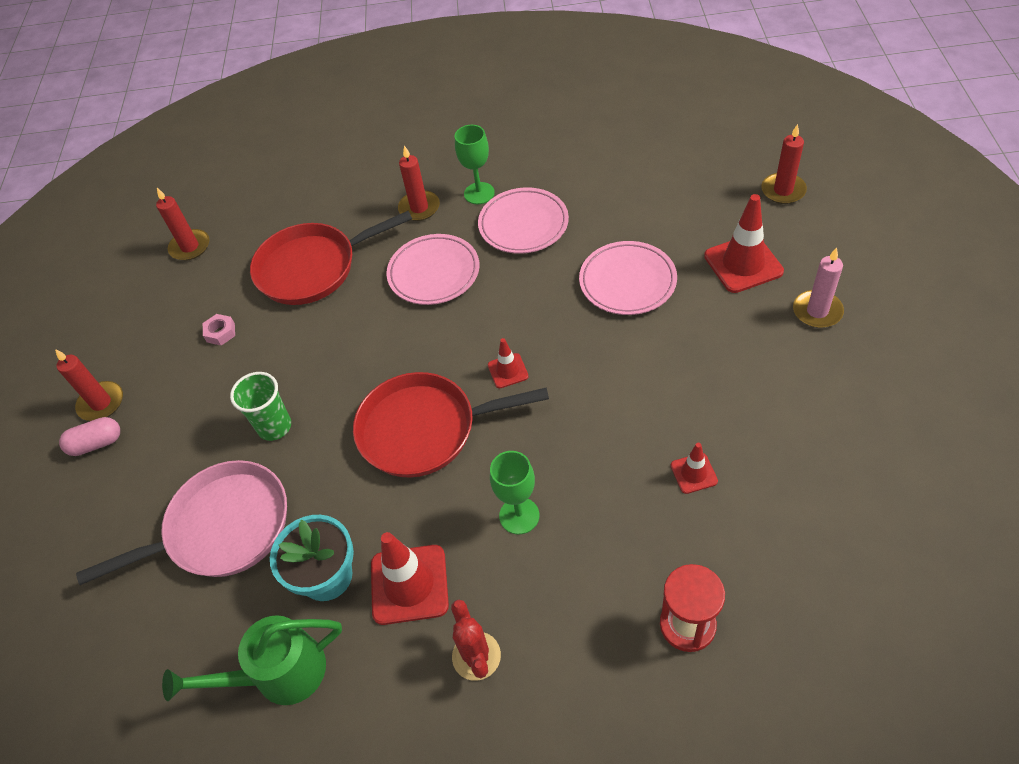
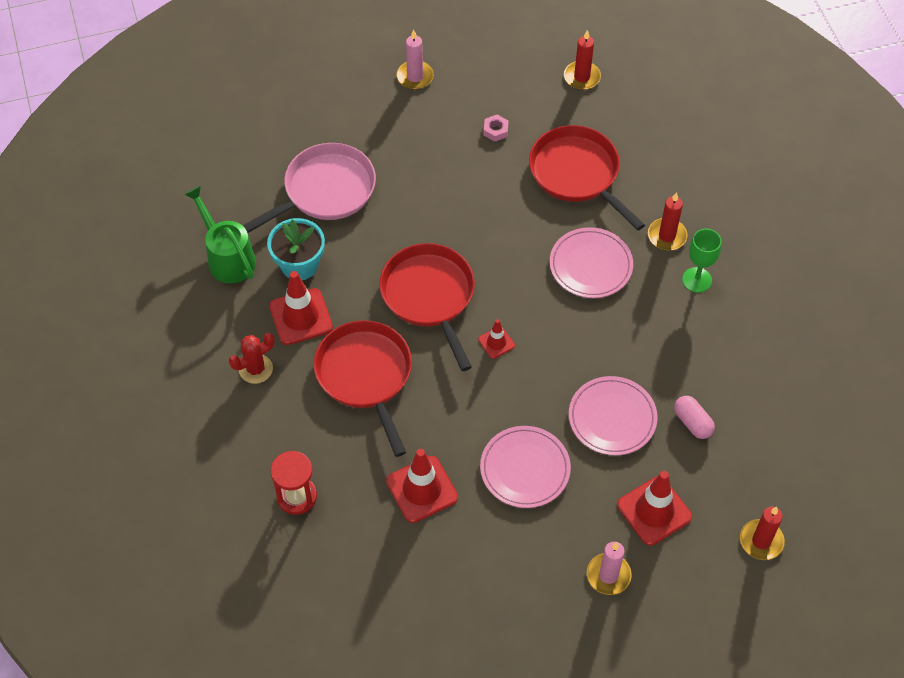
camera: 70 degrees right, 5 degrees up
red candle [55,349,123,421] -> pink candle [397,30,434,89]
pink capsule [59,417,120,456] -> pink capsule moved to [674,396,715,439]
pink pan [76,460,287,585] -> pink pan turned 90 degrees counterclockwise [243,143,376,233]
green cup [230,372,291,441] -> none
pink plate [478,188,569,254] -> pink plate moved to [480,426,571,508]
green goblet [490,451,539,534] -> red pan [314,320,412,457]
red traffic cone [671,443,718,494] -> red traffic cone [386,449,458,523], size x1.88

